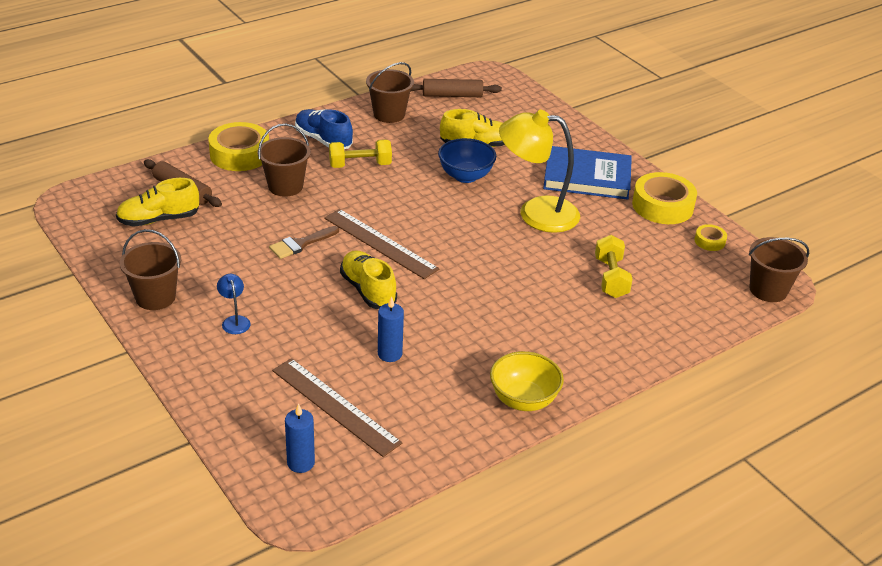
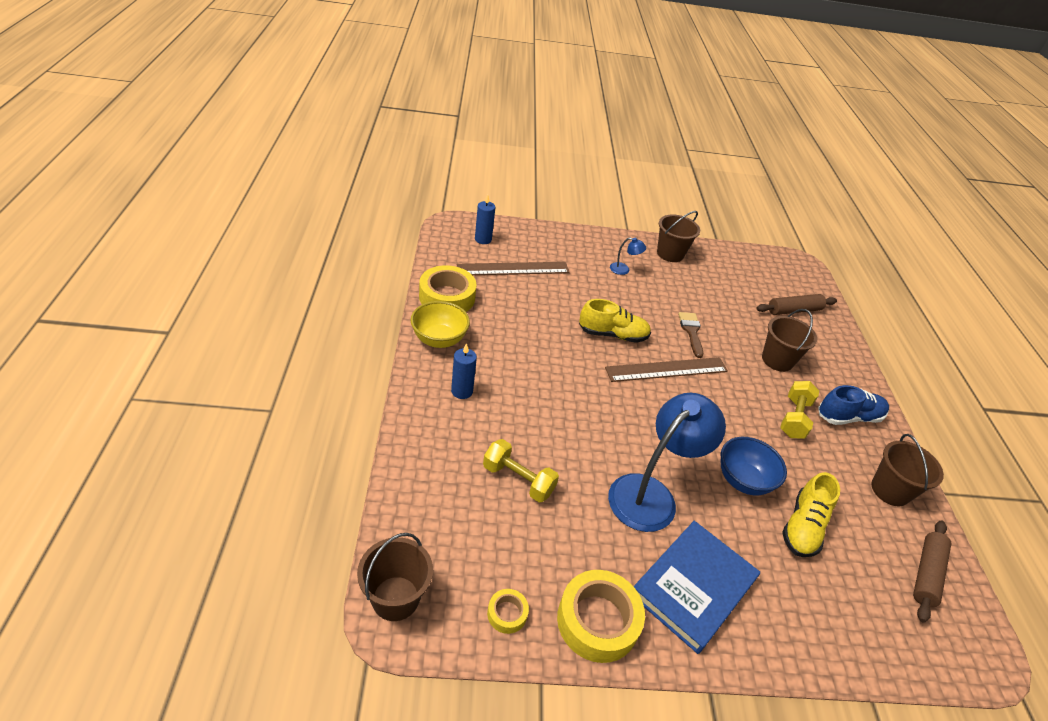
camera: 120 degrees right, 5 degrees up
yellow shoe [116,178,199,227] -> none
yellow tape [208,122,269,171] -> yellow tape moved to [419,265,477,312]
blue candle [378,296,404,362] -> blue candle moved to [451,343,477,399]
yellow lamp [499,110,580,233] -> blue lamp [608,393,726,532]

